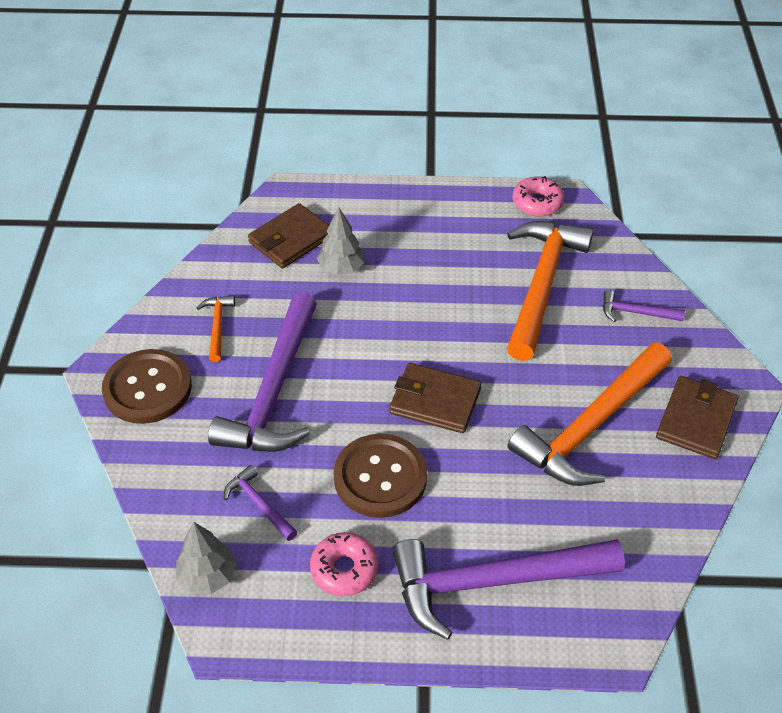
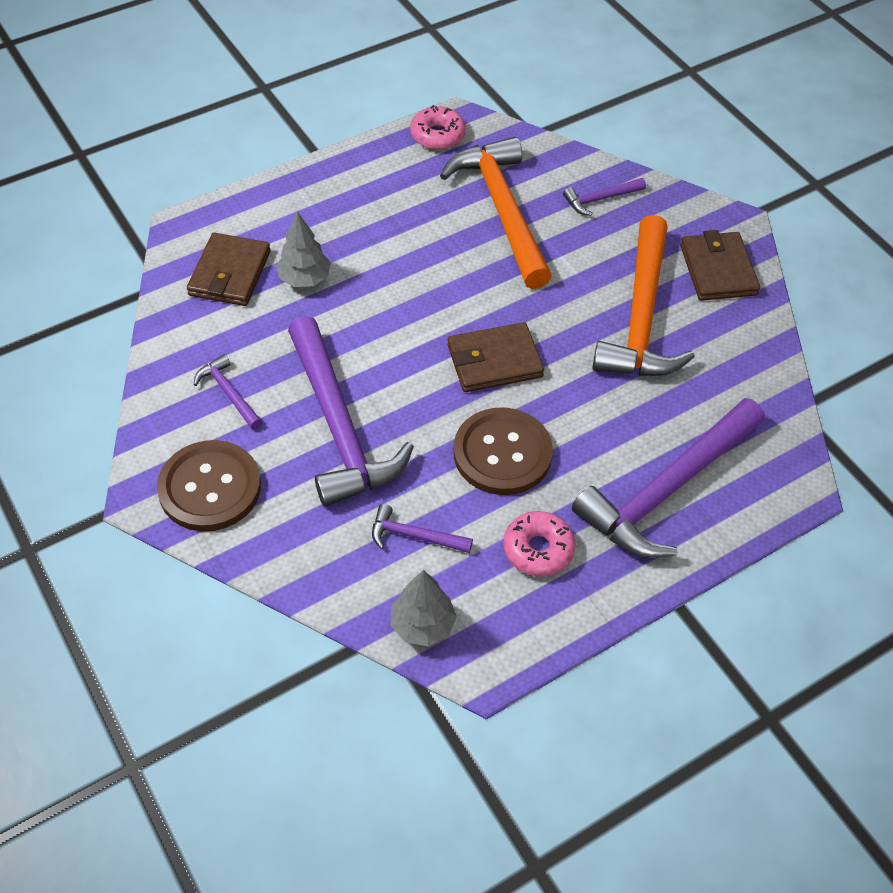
camera: 35 degrees left, 5 degrees up
orange hammer [196,295,235,362] -> purple hammer [194,354,262,429]

